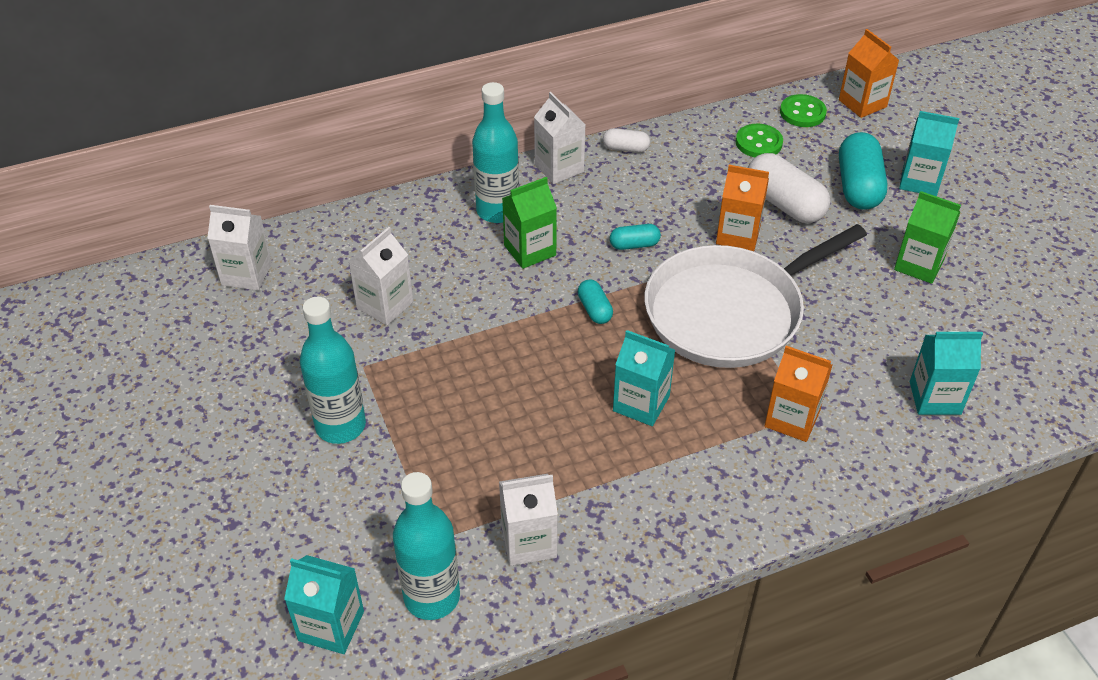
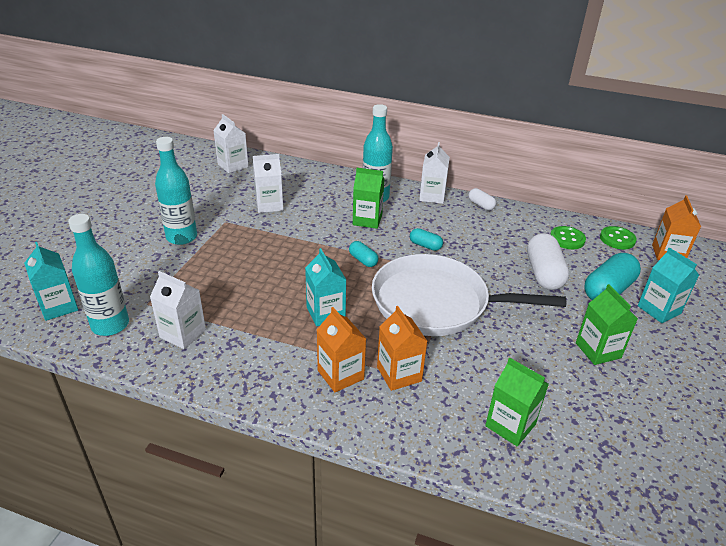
camera: 40 degrees right, 10 degrees down
turquoise capsule [578,279,613,324] -> turquoise capsule turned 60 degrees counterclockwise [349,241,378,267]
orange carton [716,165,769,251] -> orange carton moved to [317,307,366,392]
turquoise carton [910,330,983,415] -> green carton [485,358,549,446]

